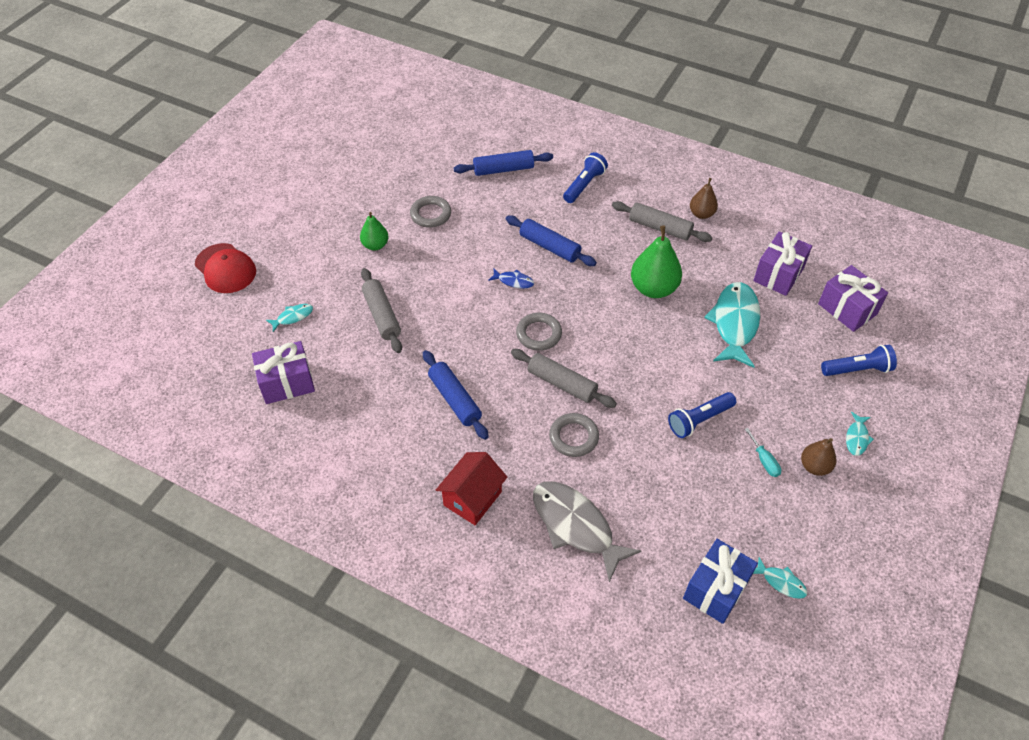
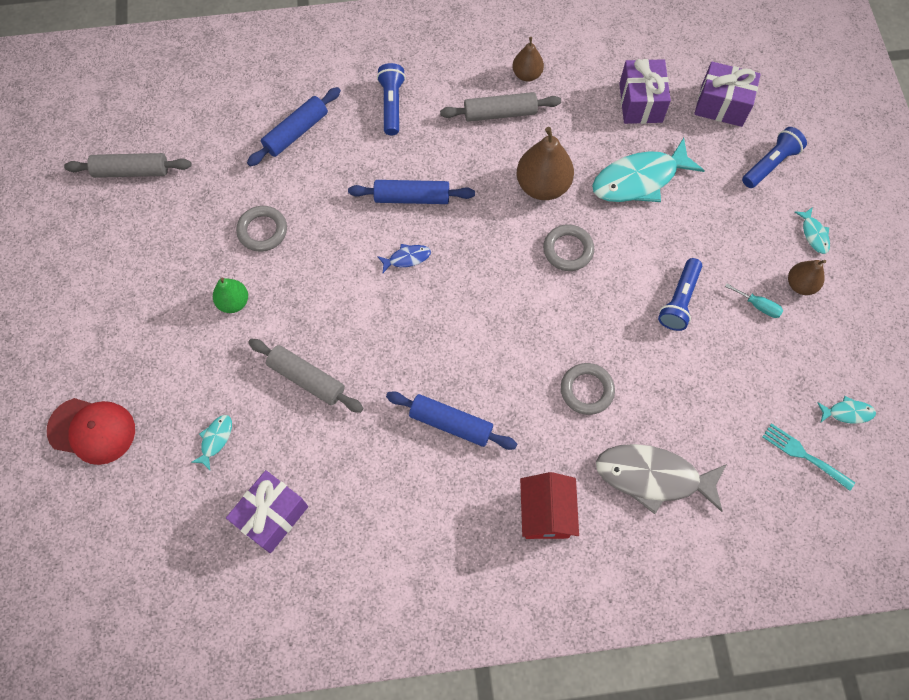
camera: 35 degrees left, 15 degrees up
grey rolling pin [511,349,617,408] -> grey rolling pin moved to [64,153,192,178]
grey ring [516,313,562,351] -> grey ring moved to [543,224,594,271]
green pear [631,226,682,298] -> brown pear [517,127,574,200]
blue gift [683,539,758,624] -> turquoise fork [763,423,855,491]
turquoise fish [704,282,760,368] -> turquoise fish turned 90 degrees counterclockwise [592,138,705,202]

